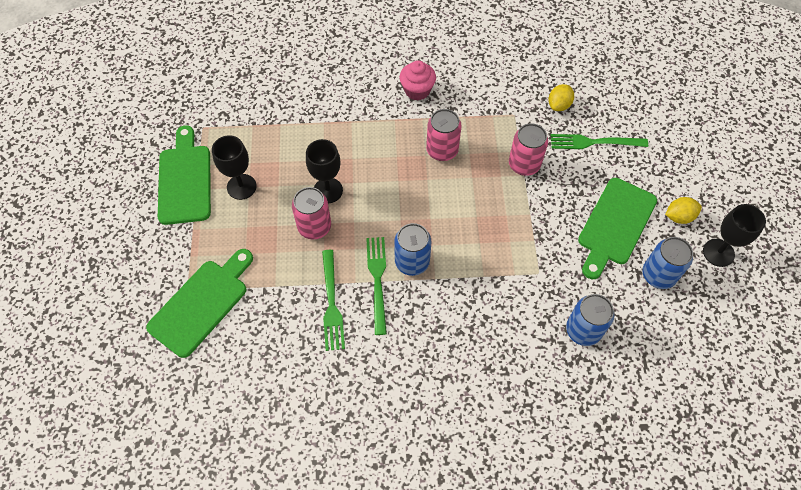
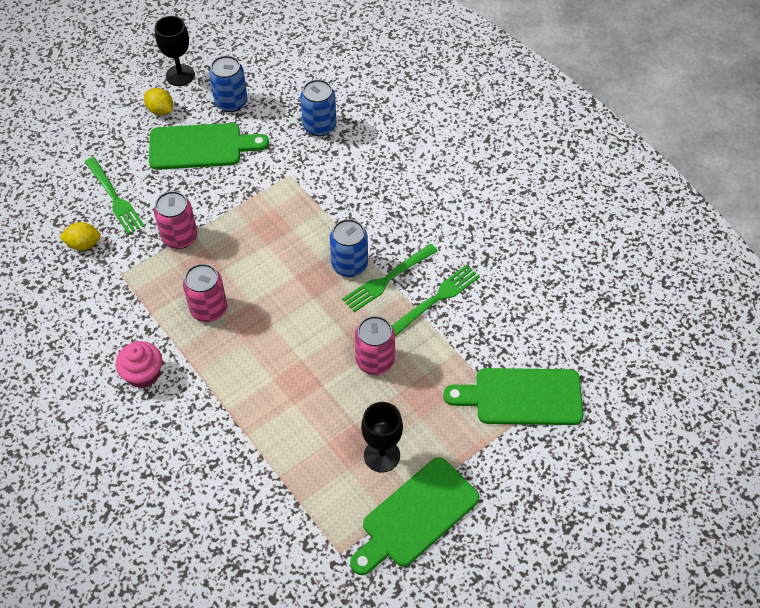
camera: 125 degrees left, 5 degrees down
black goblet [306,139,343,203] -> none

